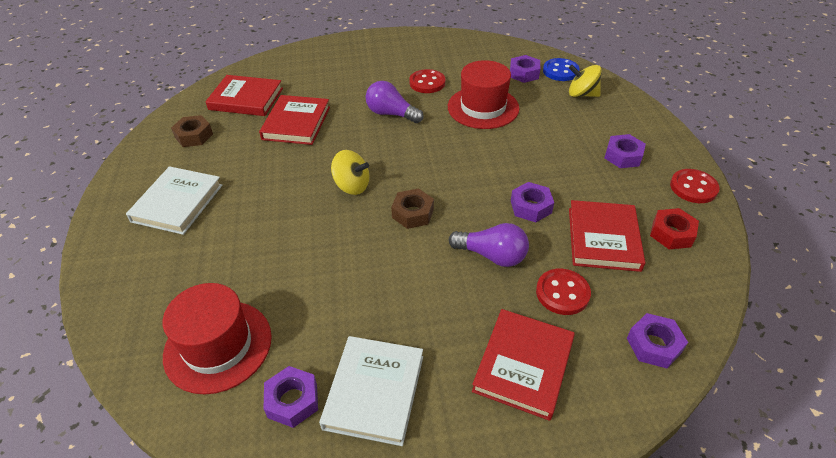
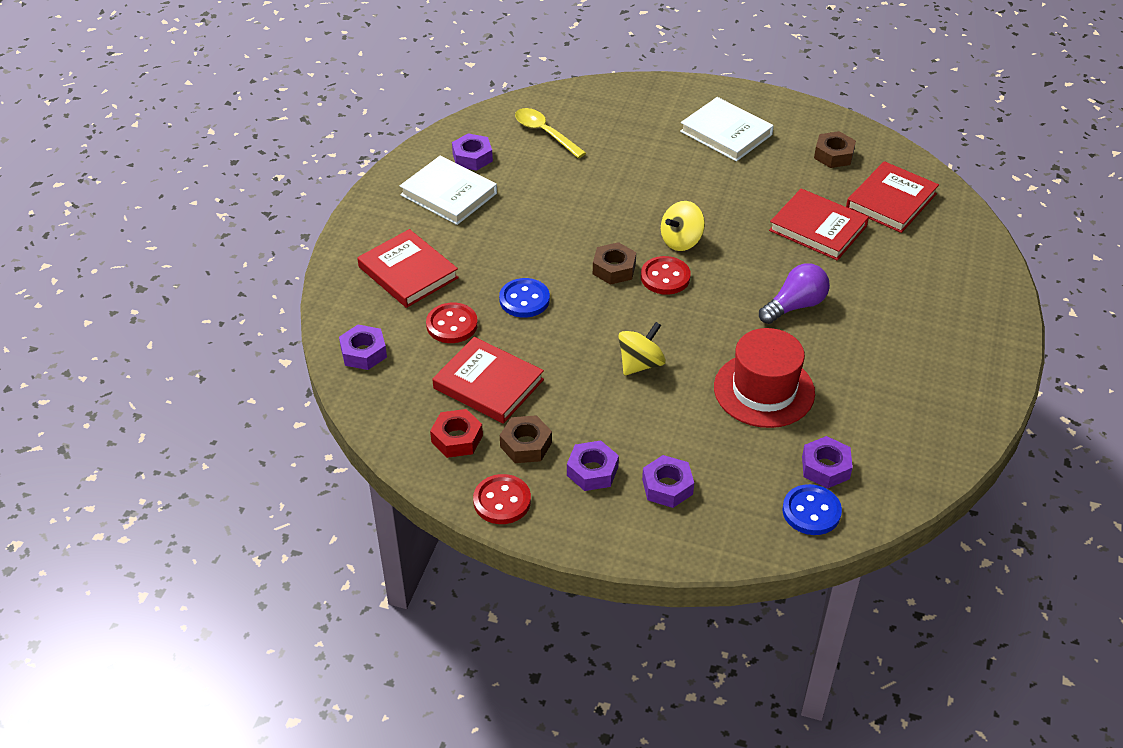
camera: 115 degrees right, 0 degrees up
red hat [163,283,272,394] -> yellow spoon [515,108,586,158]
red button [409,69,445,93] -> red button moved to [641,256,691,295]
purple light bulb [449,223,529,267] -> blue button [499,278,550,318]
purple nut [511,182,554,222] -> purple nut moved to [642,455,694,508]
yellow spinning top [569,65,602,97] -> yellow spinning top moved to [618,322,666,375]
none -> brown nut [500,415,552,463]

